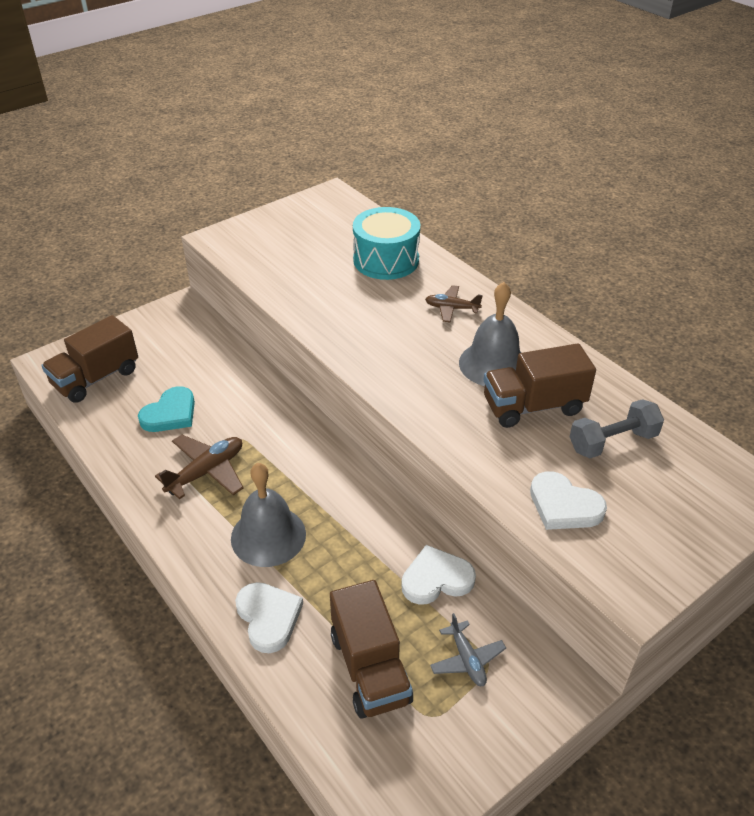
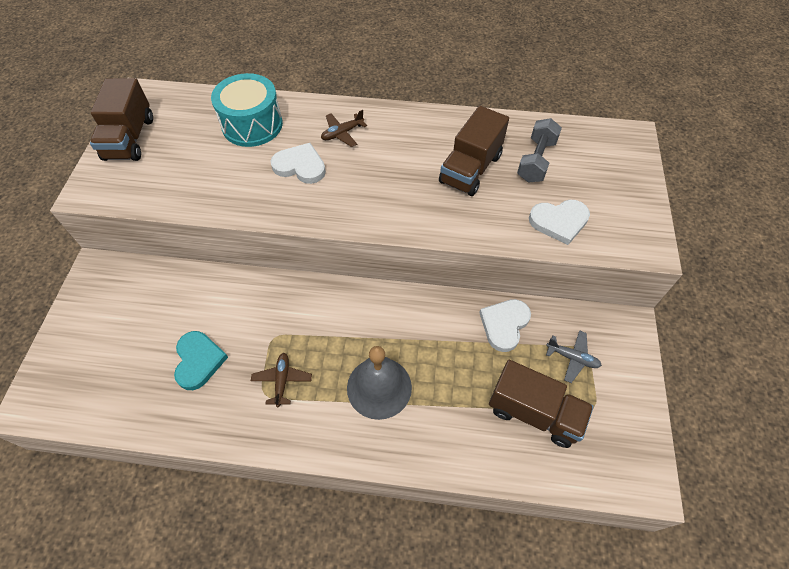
camera: 45 degrees left, 15 degrees up
brown truck [41,315,138,403] -> brown truck moved to [90,78,153,161]
brown plane [155,435,244,500] -> brown plane [251,353,312,407], size x0.64
white heart [235,582,303,653] -> white heart moved to [271,143,326,184]
grey bell [459,282,521,386] -> none

